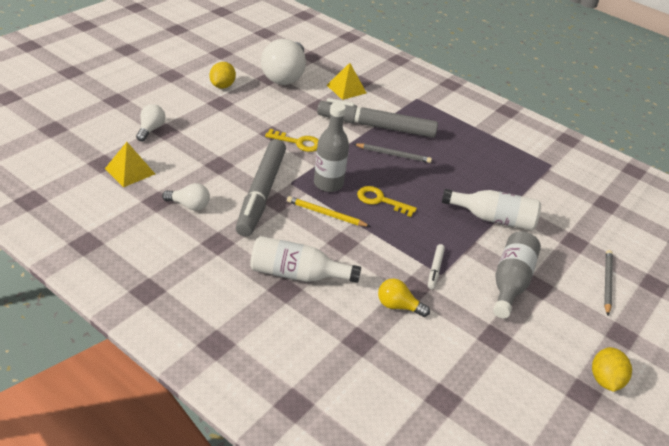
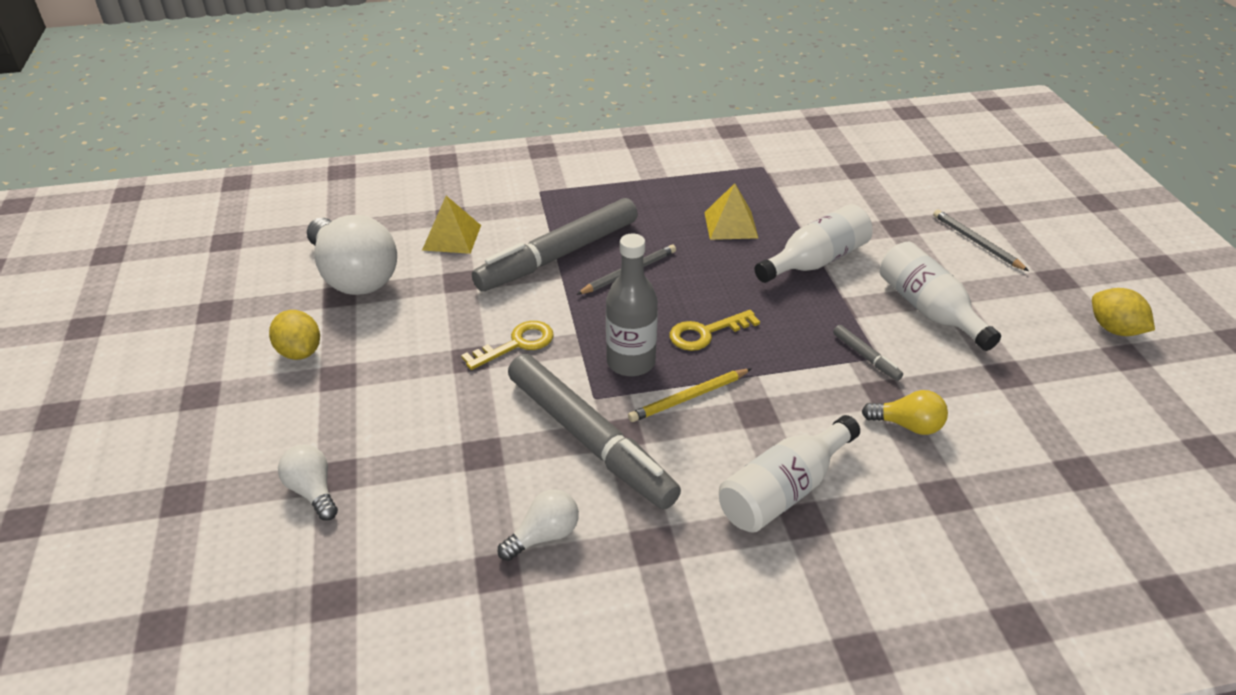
camera: 45 degrees left, 0 degrees up
yellow pyramid [105,142,155,187] -> yellow pyramid moved to [704,183,758,240]
yellow light bulb [378,278,430,317] -> yellow light bulb turned 135 degrees counterclockwise [862,390,948,435]
white marker [428,244,445,289] -> grey marker [833,325,903,381]
grey bottle [493,232,541,318] -> white bottle [880,242,1001,351]

